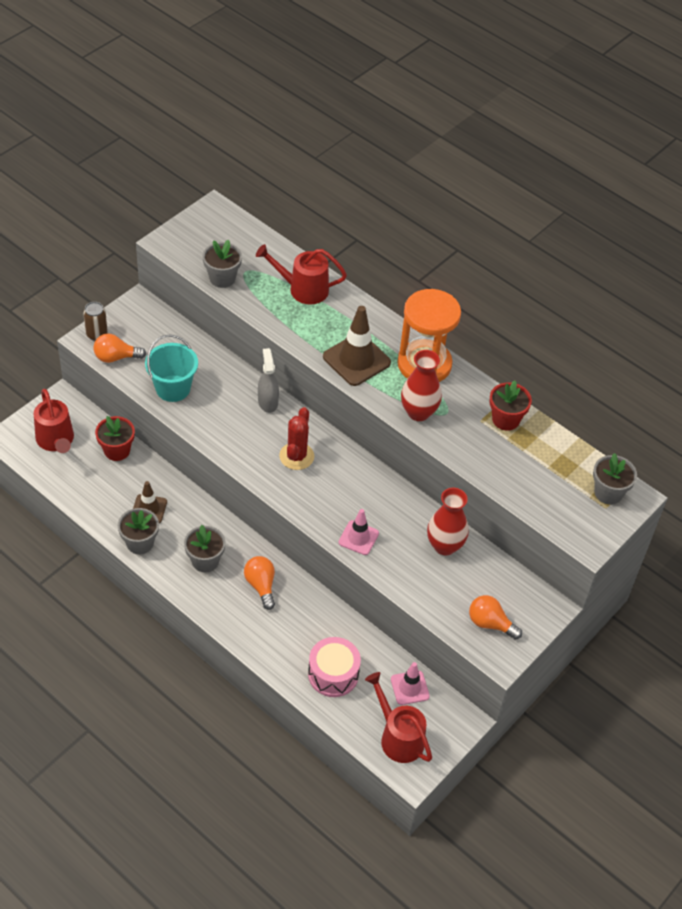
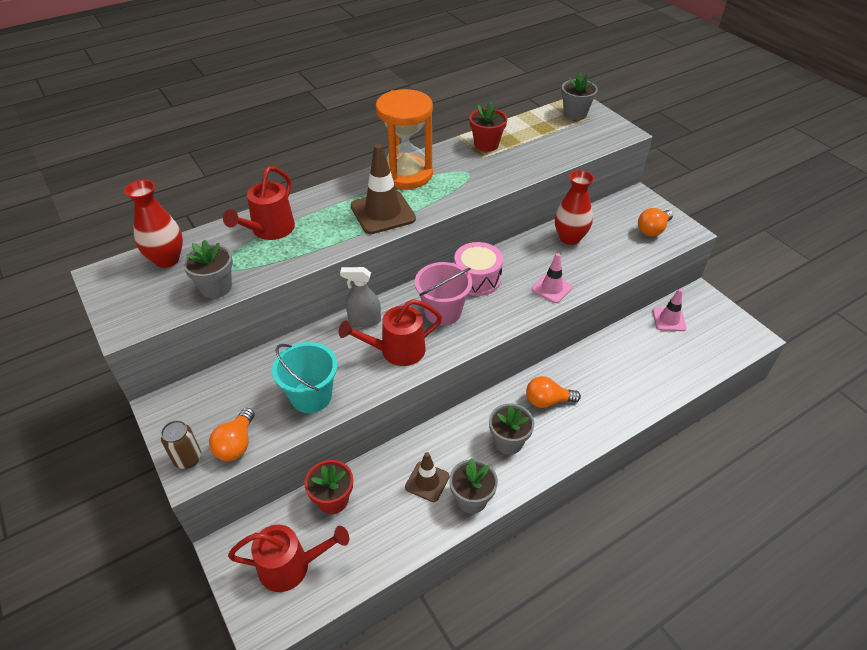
camera: 70 degrees left, 5 degrees down
red cactus [279,407,314,470] -> pink bucket [415,262,472,325]
pink drum [308,637,361,697] -> pink drum moved to [454,242,503,296]
red watering can [365,672,432,763] -> red watering can moved to [339,299,442,366]
red vase [401,350,442,421] -> red vase moved to [124,180,183,268]

